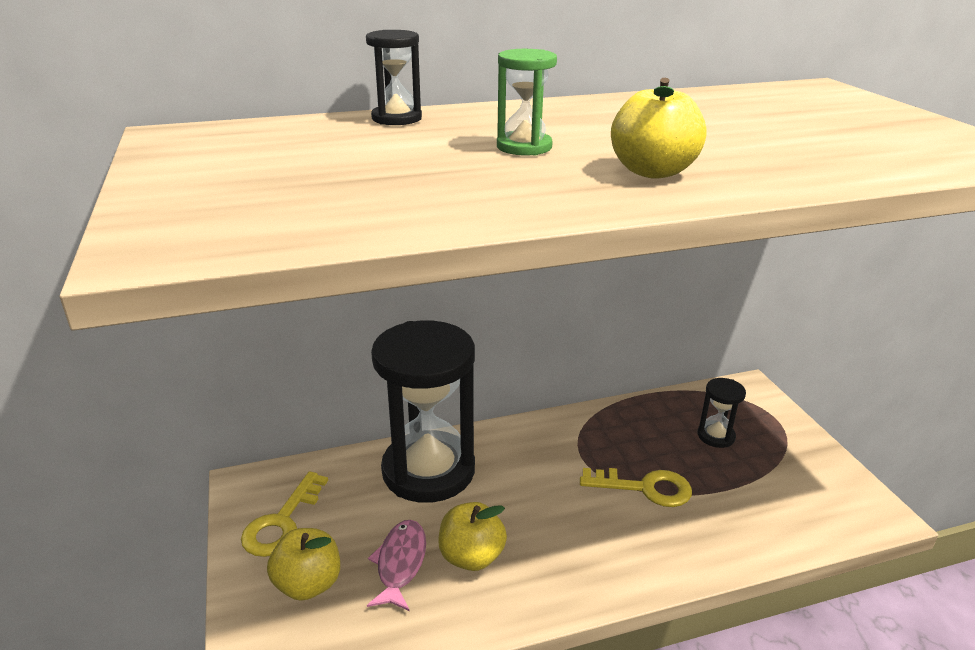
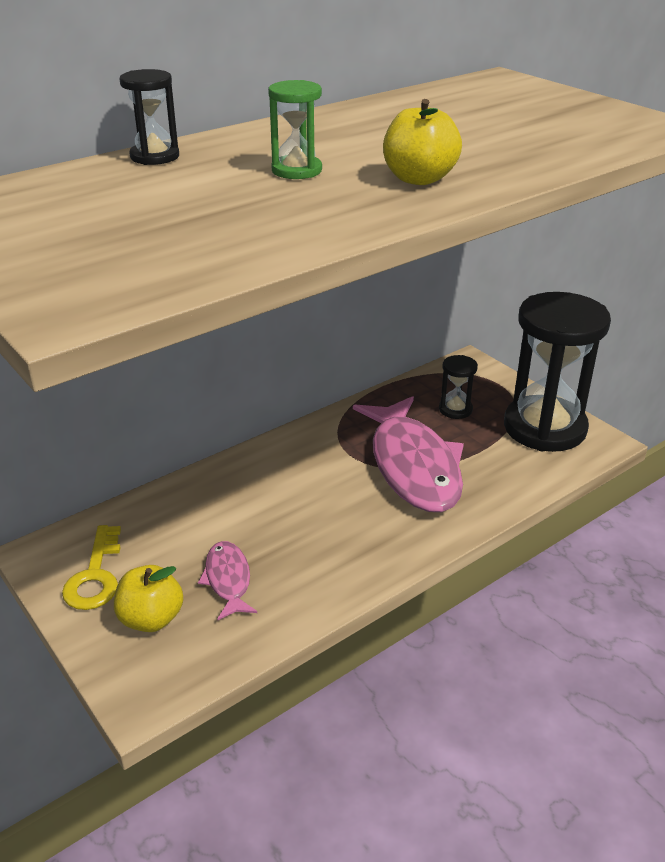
camera: 20 degrees left, 5 degrees up
black hourglass [371,320,475,503] -> black hourglass moved to [504,292,611,452]
yellow apple [438,502,507,571] -> none
yellow key [580,468,692,507] -> pink fish [353,396,464,512]

